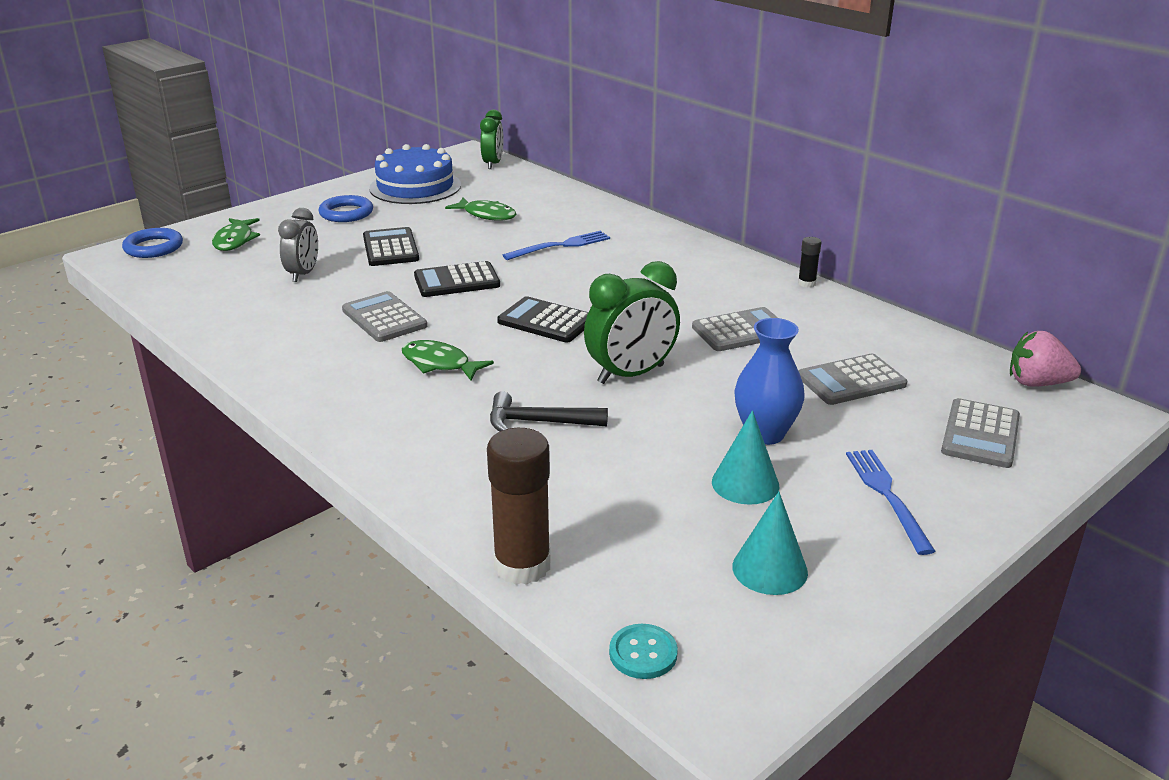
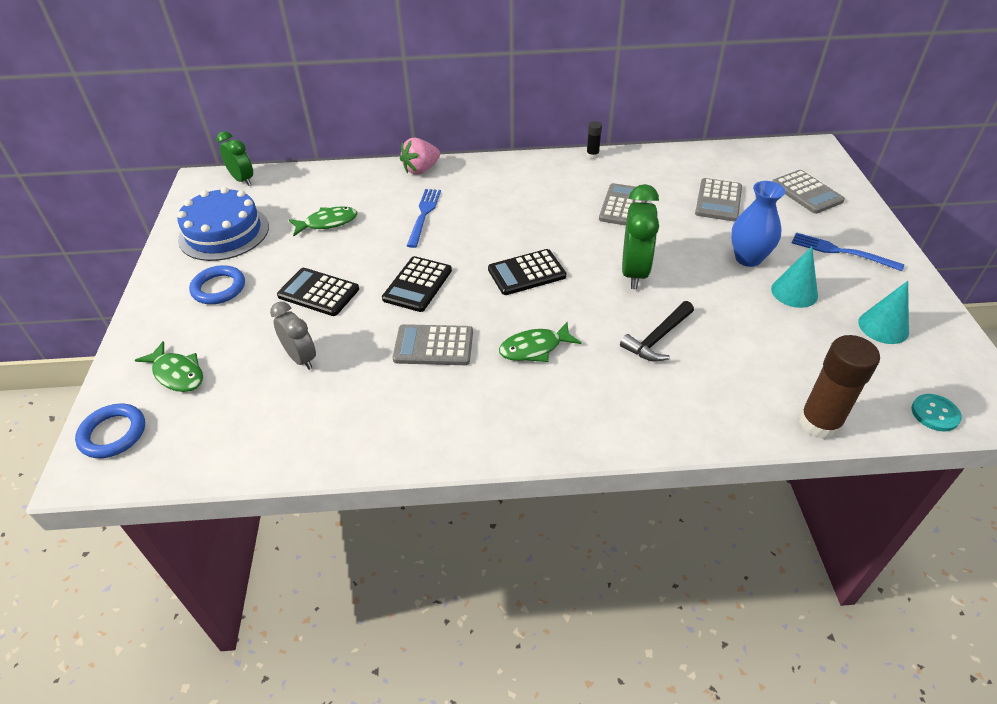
camera: 50 degrees left, 15 degrees up
pink strawberry [1010,331,1081,387] -> pink strawberry moved to [400,138,440,175]

